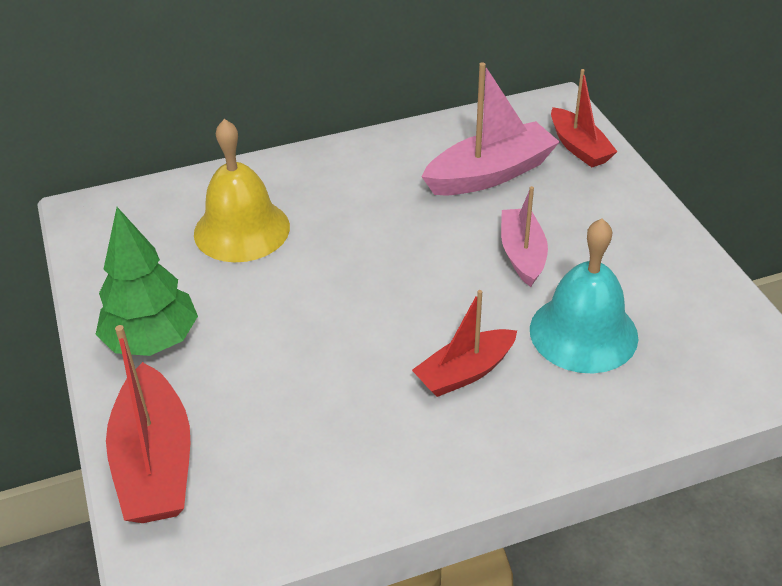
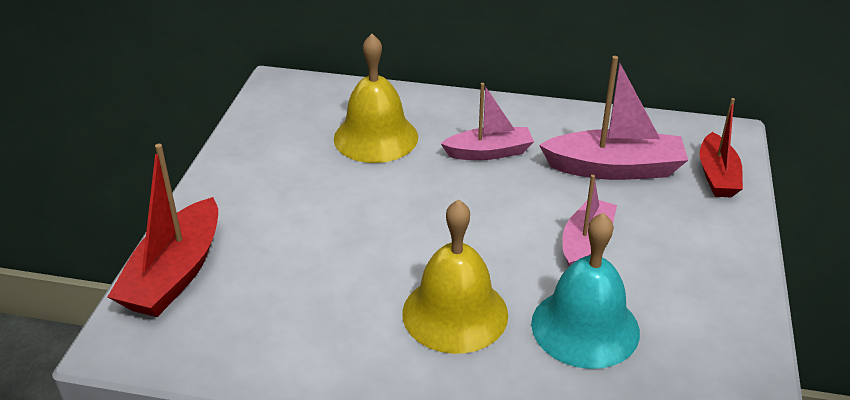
camera: 30 degrees right, 5 degrees down
green tree [95,207,198,356] -> none
red boat [412,290,517,397] -> yellow bell [402,199,508,354]
none -> pink boat [440,83,534,160]

